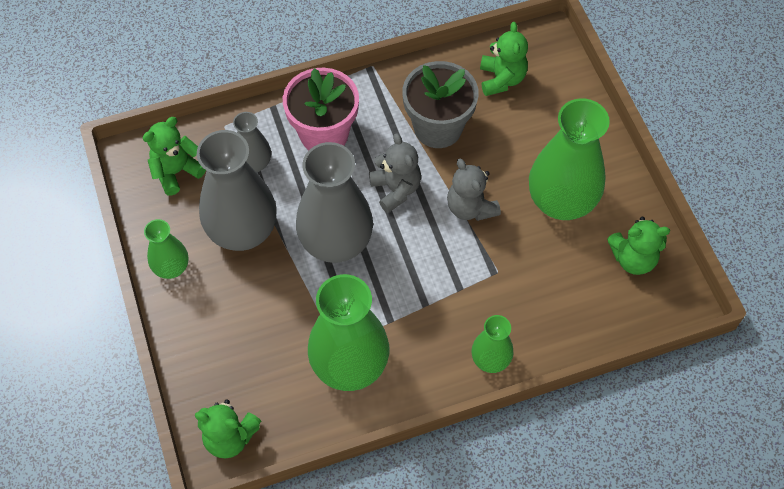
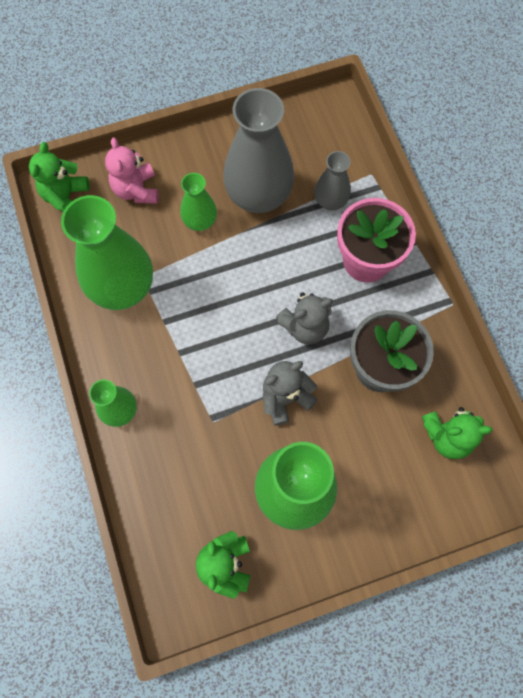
camera: 90 degrees right, 10 degrees up
green teddy bear [143,117,206,196] -> none
green vase [144,219,188,279] -> green vase moved to [180,173,217,231]
grey vase [296,142,373,263] -> none
none -> pink teddy bear [105,137,158,204]

